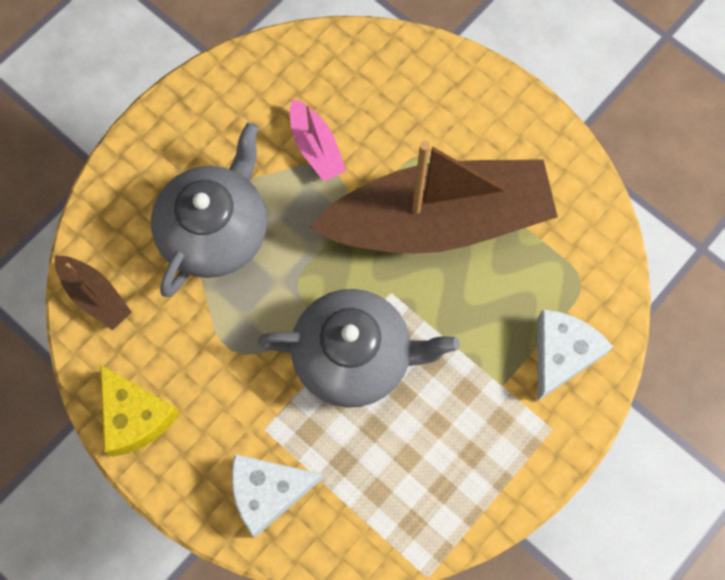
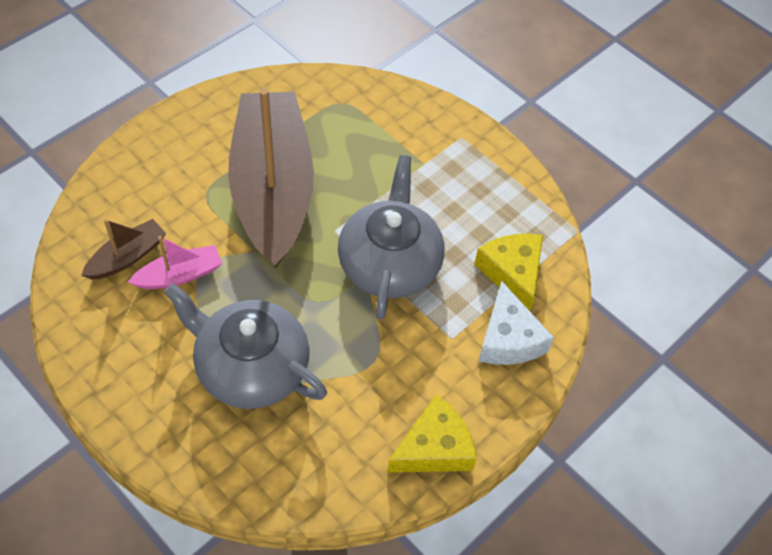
camera: 90 degrees left, 15 degrees down
brown boat [55,255,132,331] -> brown boat moved to [81,219,166,279]
white cheese [537,309,613,401] -> none
none -> yellow cheese [474,234,543,311]

